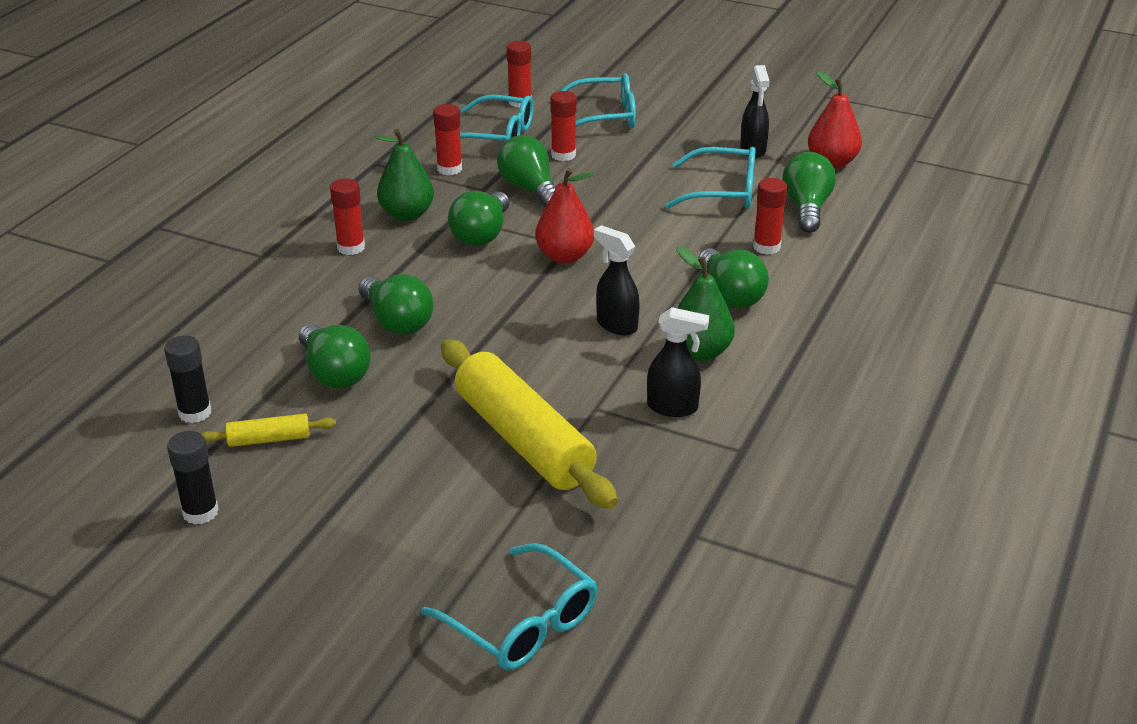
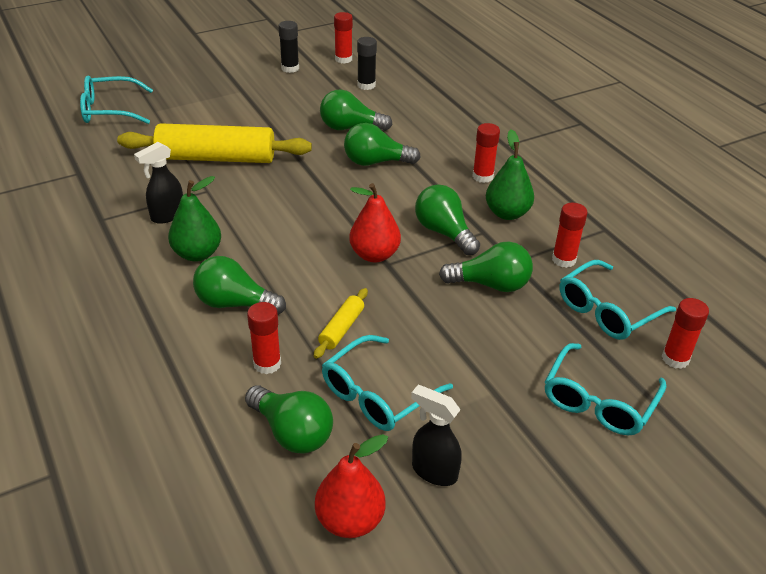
camera: 125 degrees right, 5 degrees up
yellow rolling pin [202,414,336,447] -> yellow rolling pin moved to [314,288,368,359]
red glue stick [550,91,576,161] -> red glue stick moved to [334,12,353,64]
black spray bottle [593,225,640,335] -> none

